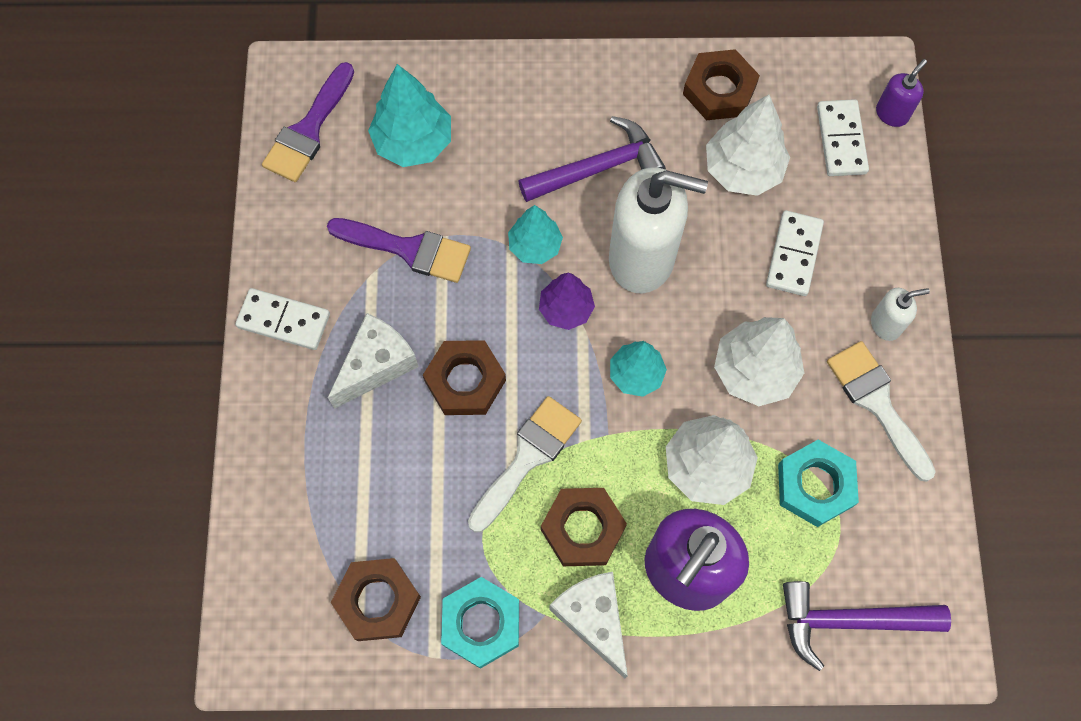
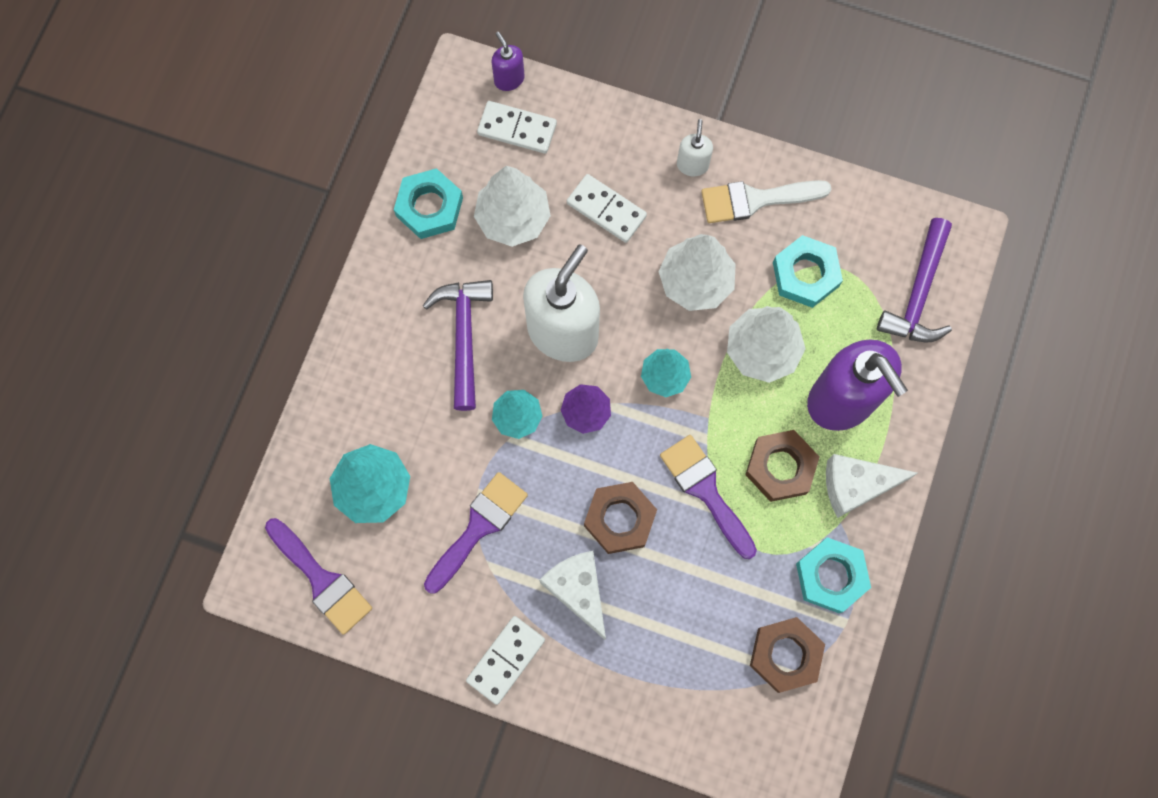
camera: 70 degrees left, 5 degrees up
white brush [468,396,582,532] -> purple brush [660,435,757,559]
brown nut [683,49,760,120] -> turquoise nut [394,168,463,239]

